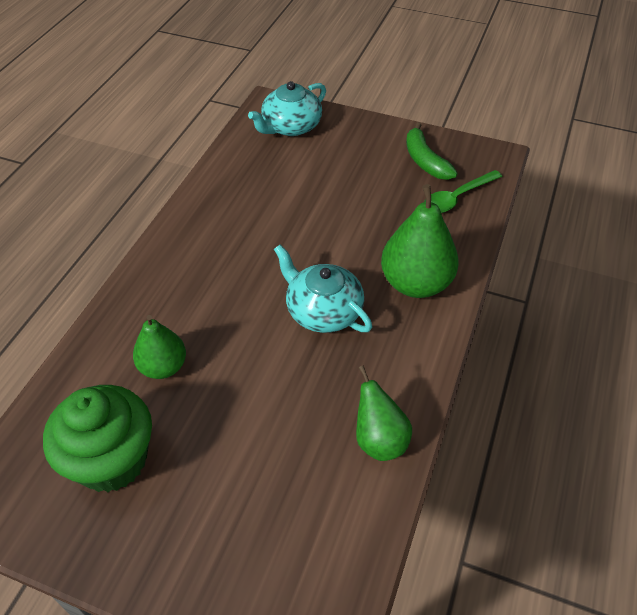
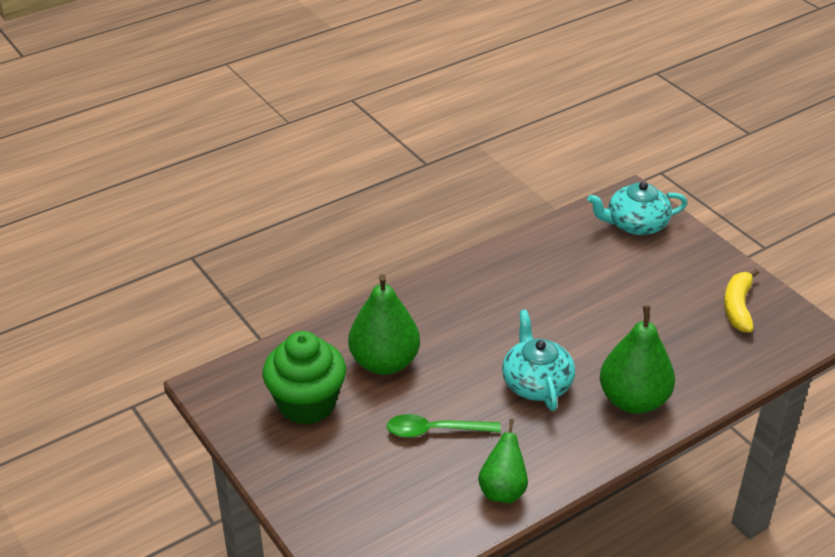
camera: 35 degrees right, 10 degrees down
green pear [133,315,186,379] -> green pear [348,274,420,375], size x1.60
green banana [406,122,458,180] -> yellow banana [724,269,759,333]
green spoon [424,170,502,213] -> green spoon moved to [387,414,501,438]

